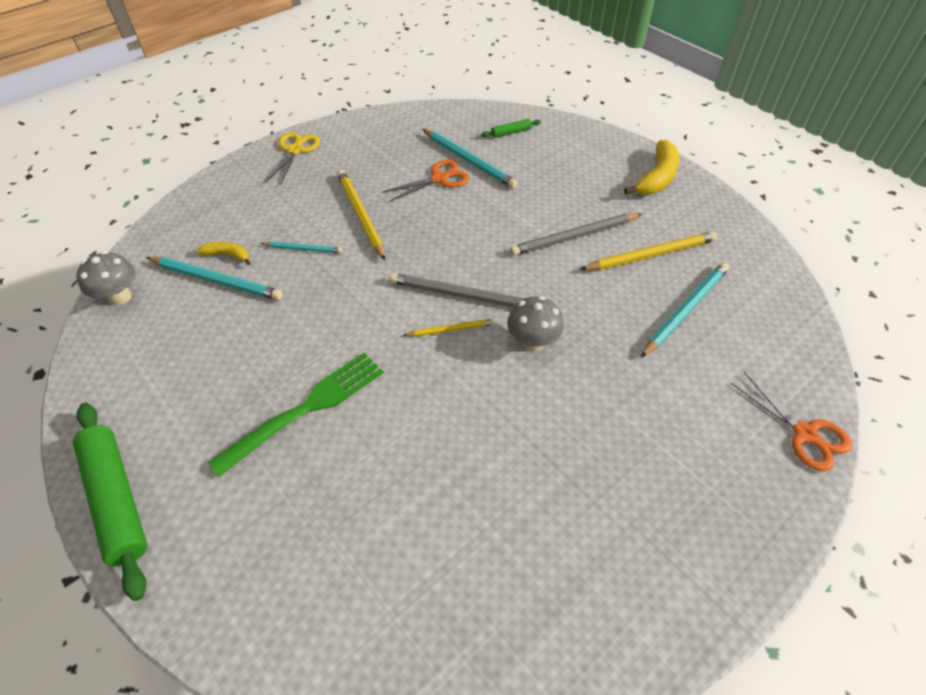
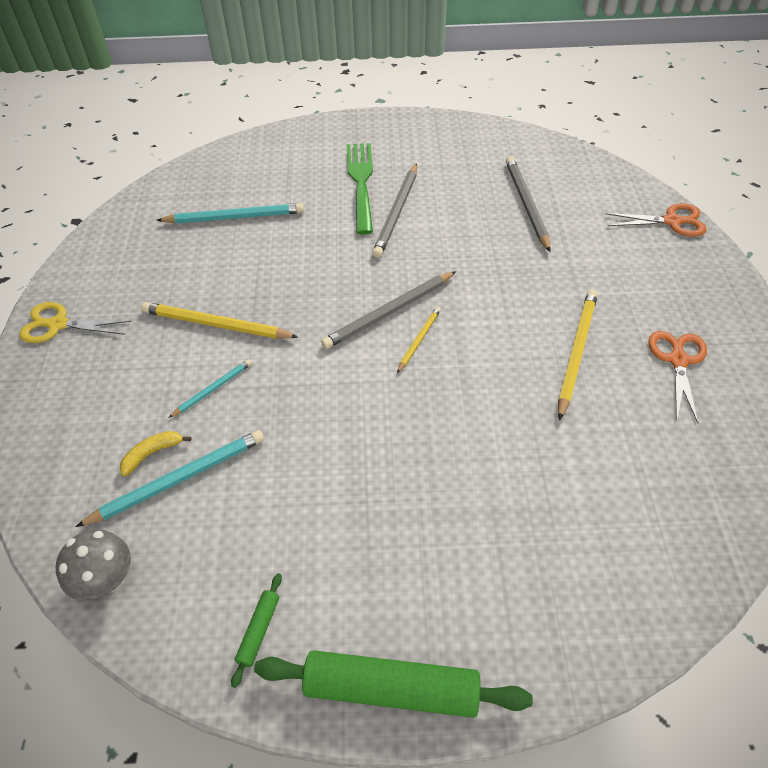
camera: 50 degrees left, 0 degrees up
green fork [208,353,384,477] -> green fork moved to [346,143,373,235]
yellow scissors [265,132,320,185] -> yellow scissors turned 45 degrees counterclockwise [19,302,132,343]
orange scissors [382,160,469,202] -> orange scissors moved to [648,331,707,424]
green rolling pin [481,119,541,138] -> green rolling pin moved to [231,573,282,688]
grey mushroom [507,296,564,352] -> none
yellow pencil [580,231,718,270] -> yellow pencil moved to [558,290,598,421]
yellow banana [624,140,679,195] -> none
turquoise pencil [641,262,729,358] -> grey pencil [506,157,551,252]

